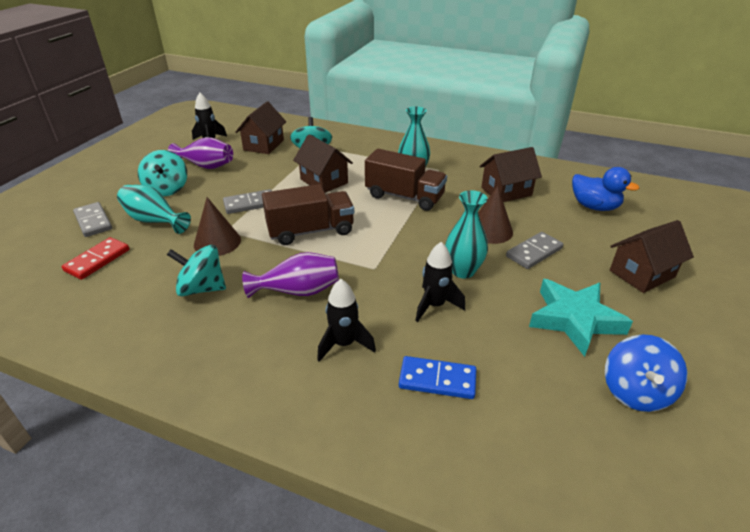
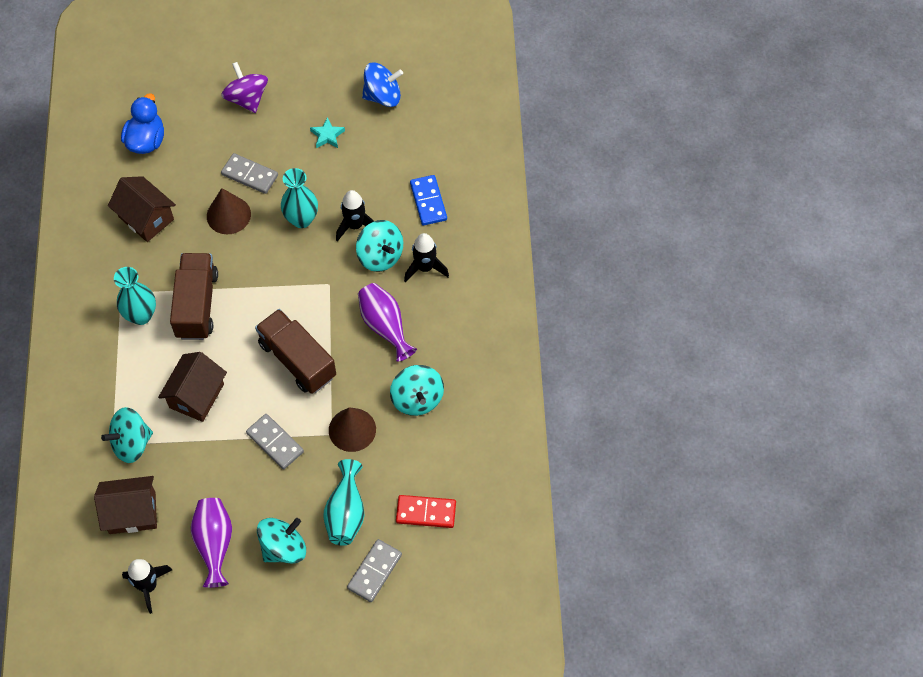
camera: 115 degrees left, 25 degrees up
turquoise star [529,279,633,357] -> turquoise star [310,117,345,148], size x0.47
brown house [610,220,694,293] -> purple spinning top [221,62,268,113]
none -> turquoise spinning top [356,220,403,272]

